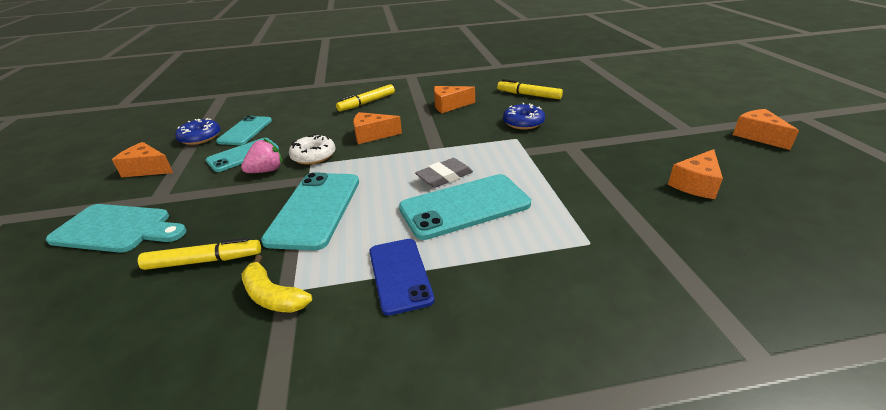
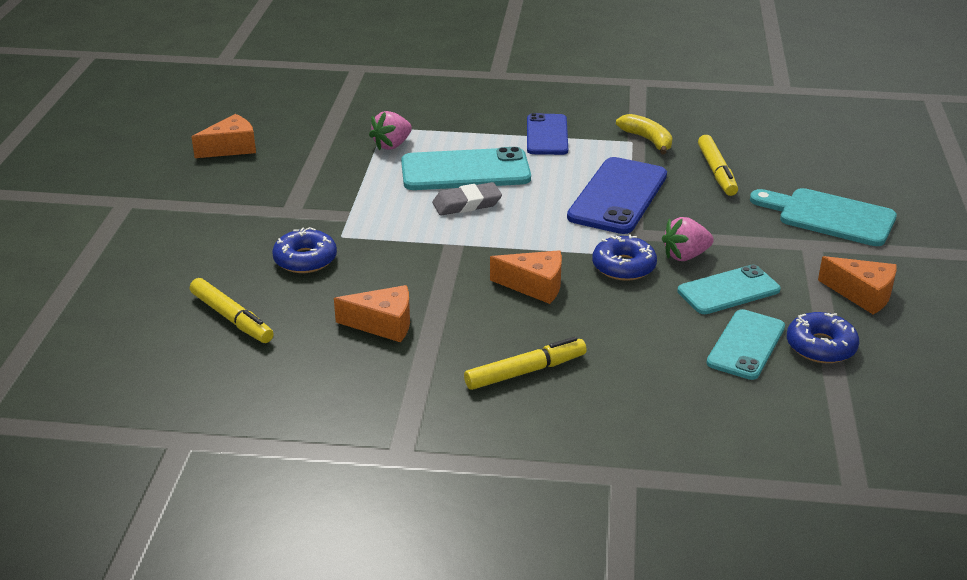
camera: 165 degrees left, 0 degrees up
yellow marker [138,238,261,270] -> yellow marker turned 105 degrees counterclockwise [698,135,738,196]
turquoise phone [261,173,359,250] -> blue phone [567,157,667,234]
white donut [289,134,335,165] -> blue donut [592,235,657,281]
orange cheese [733,109,799,150] -> none
none -> pink strawberry [369,111,412,150]

